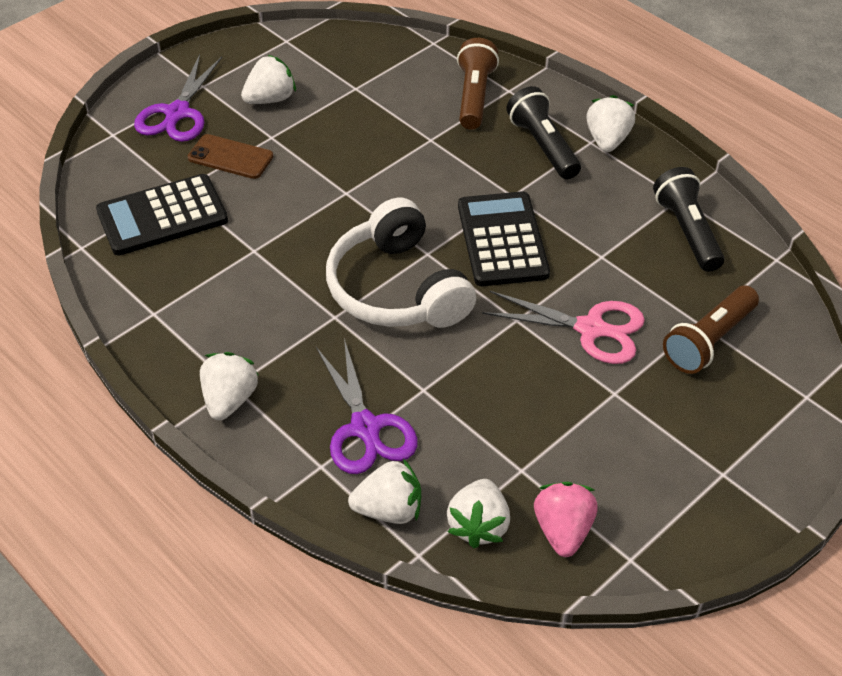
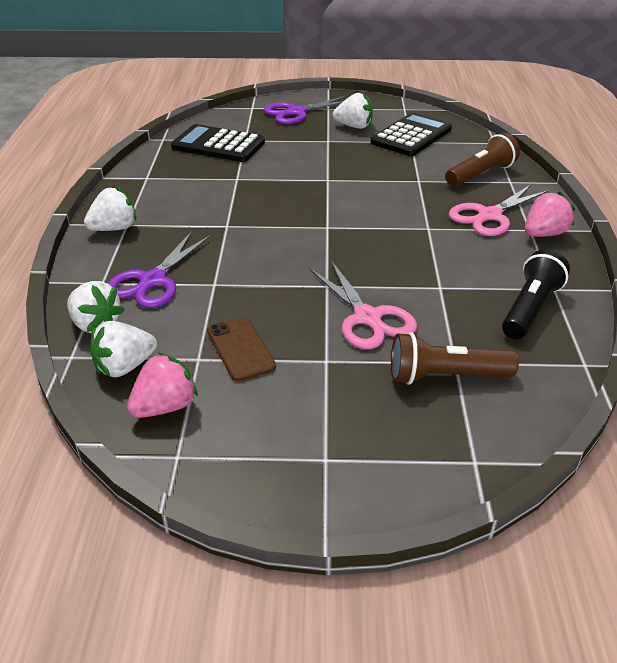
camera: 45 degrees right, 10 degrees down
brown phone [188,134,273,179] -> brown phone moved to [207,317,276,381]
white headphones [326,198,476,328] -> none
black calculator [458,191,550,286] -> black calculator moved to [371,112,452,156]
black flashlight [506,86,581,179] -> pink scissors [449,185,549,236]
white strawberry [586,95,635,152] -> pink strawberry [525,192,575,237]

